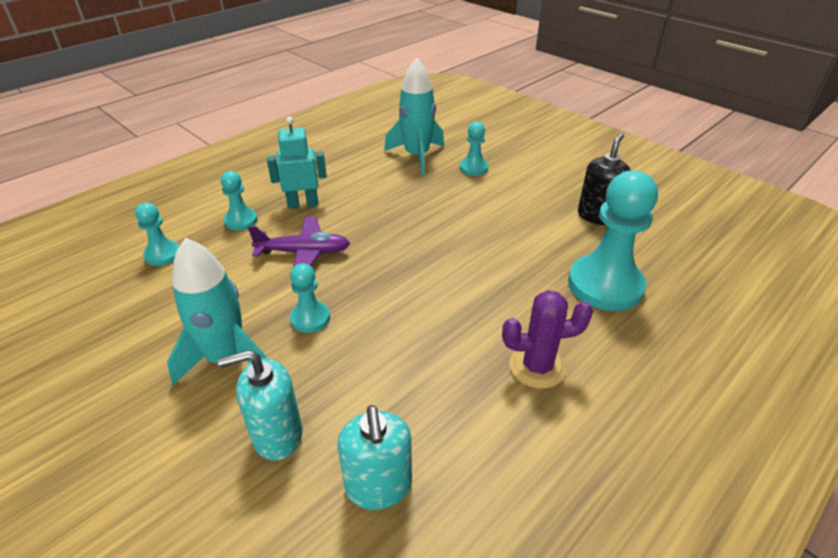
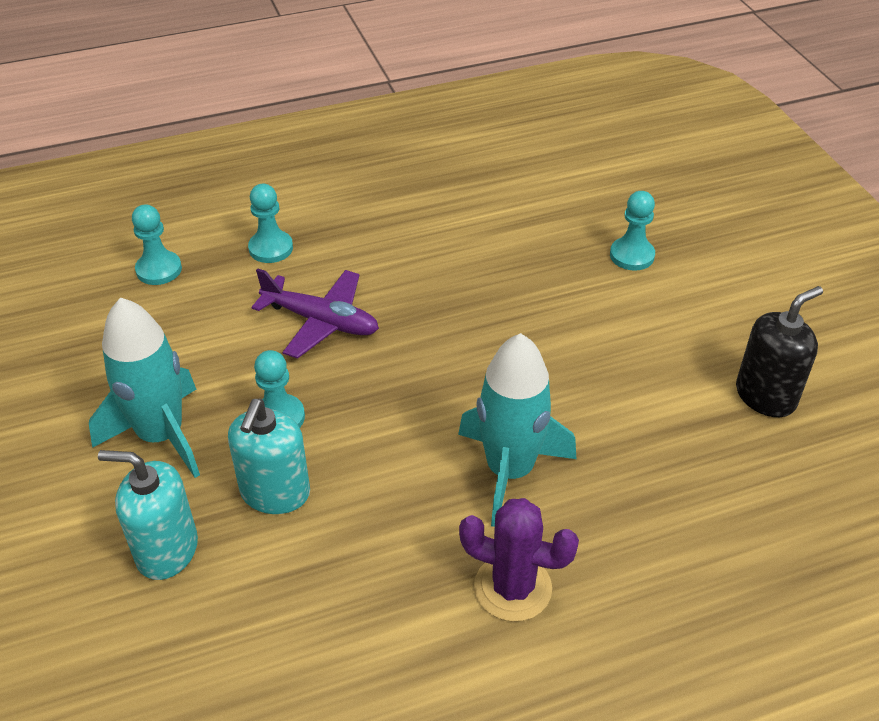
camera: 25 degrees right, 5 degrees up
turquoise robot [267,117,327,208] -> none
turquoise soap dispenser [338,405,412,510] -> turquoise soap dispenser moved to [228,399,310,514]
turquoise rocket [384,58,444,174] -> turquoise rocket moved to [458,333,576,527]
turquoise pawn [568,170,658,311] -> none

